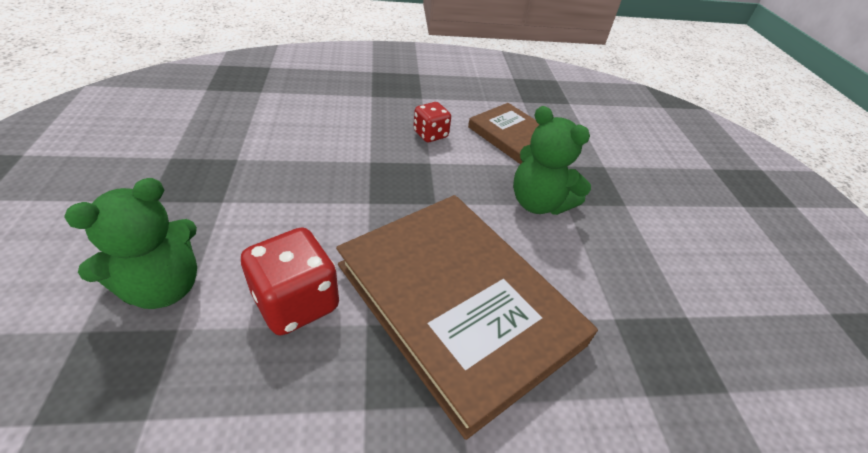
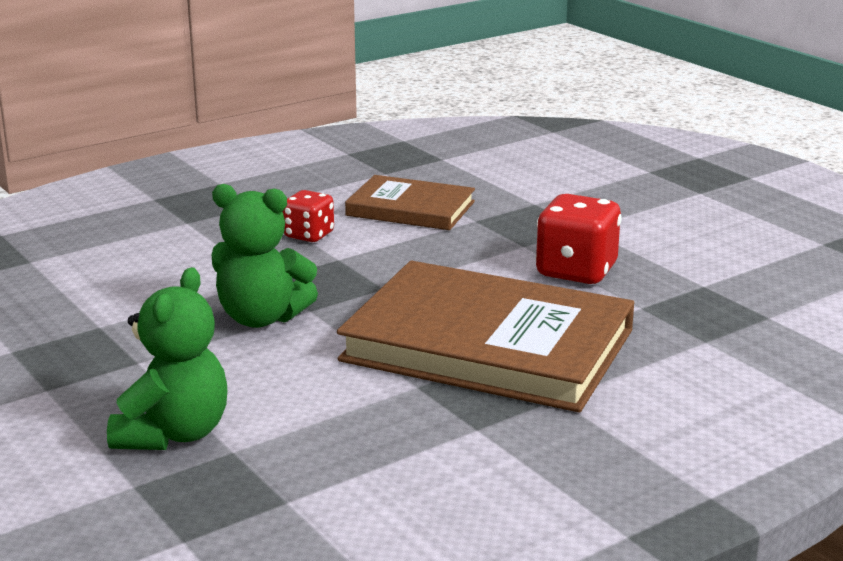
camera: 25 degrees left, 20 degrees down
red dice [241,227,339,335] -> red dice moved to [535,194,622,284]
green teddy bear [513,106,591,215] -> green teddy bear moved to [212,184,318,328]

